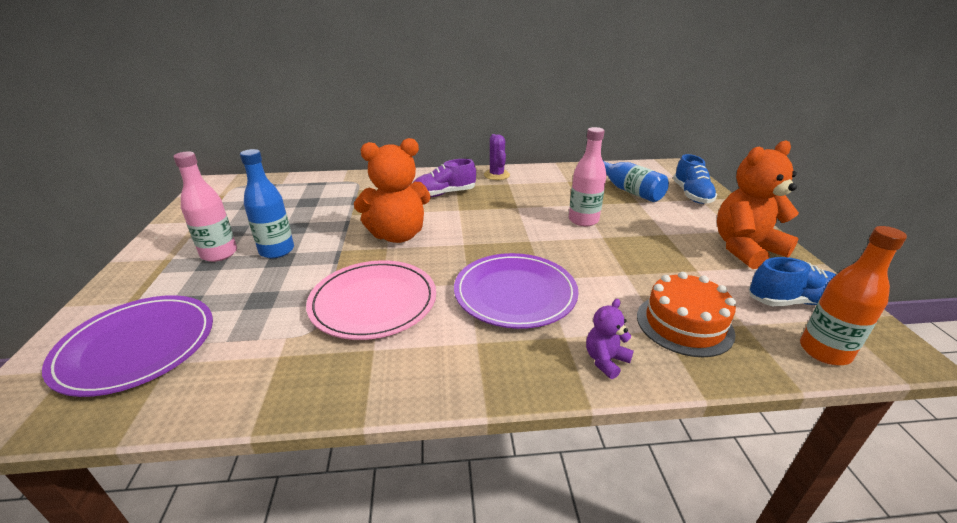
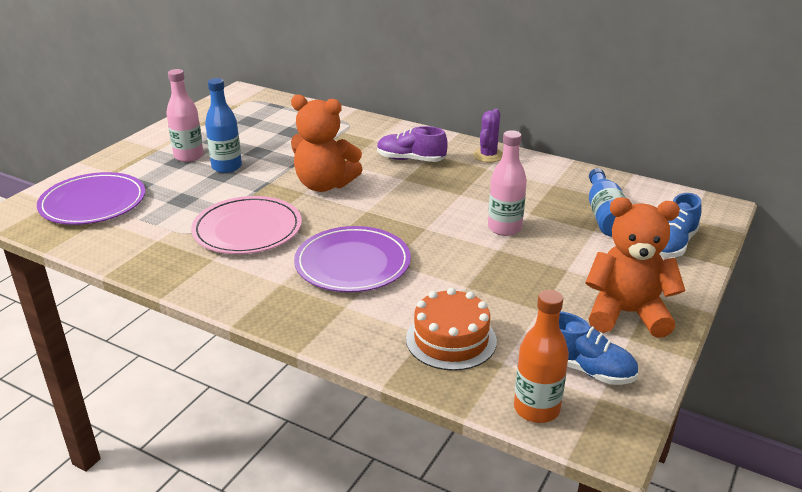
camera: 35 degrees right, 0 degrees up
purple teddy bear [586,299,634,379] -> none

